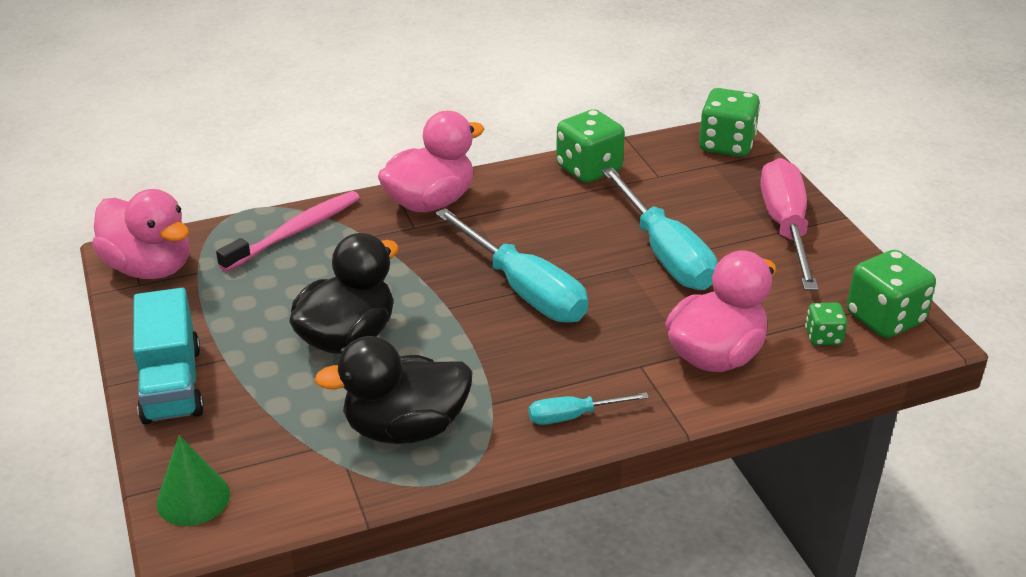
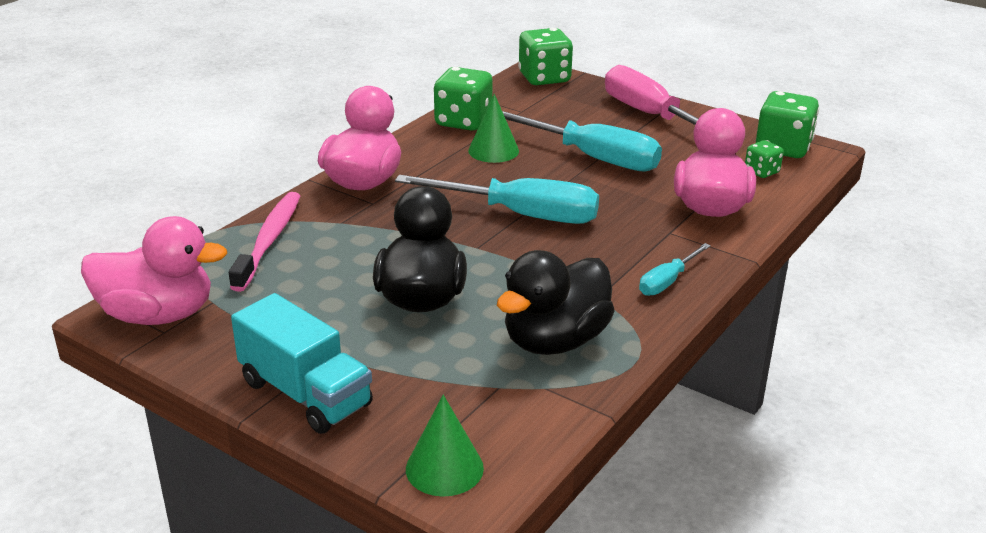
camera: 35 degrees left, 5 degrees down
none -> green cone [468,94,519,163]

